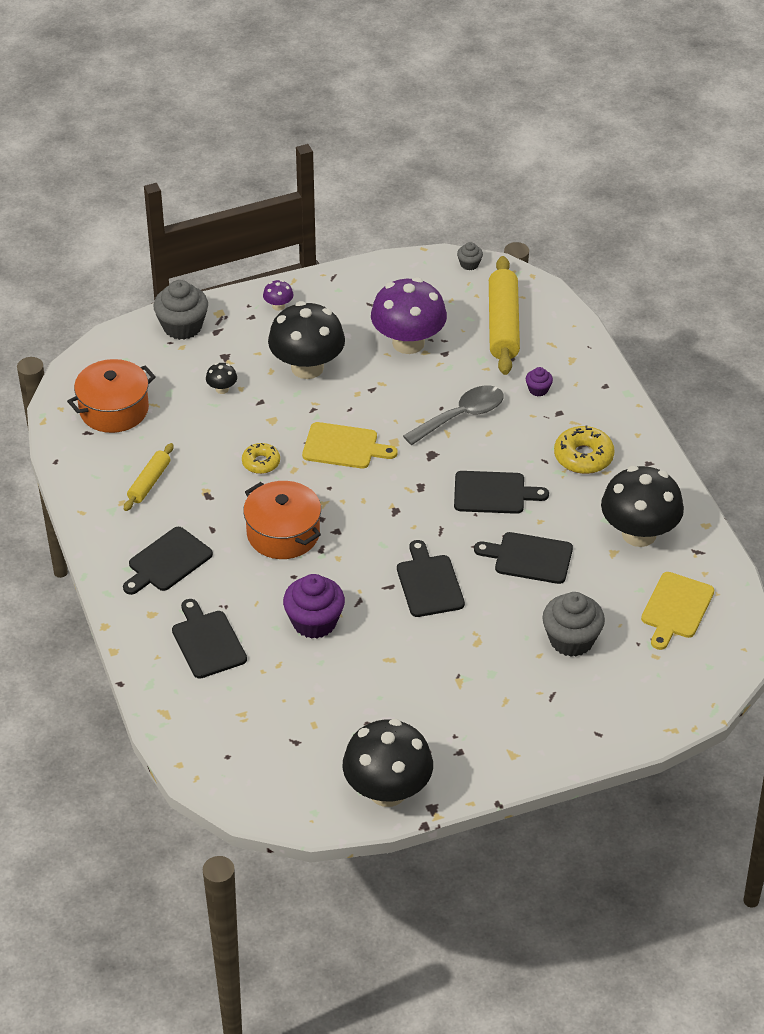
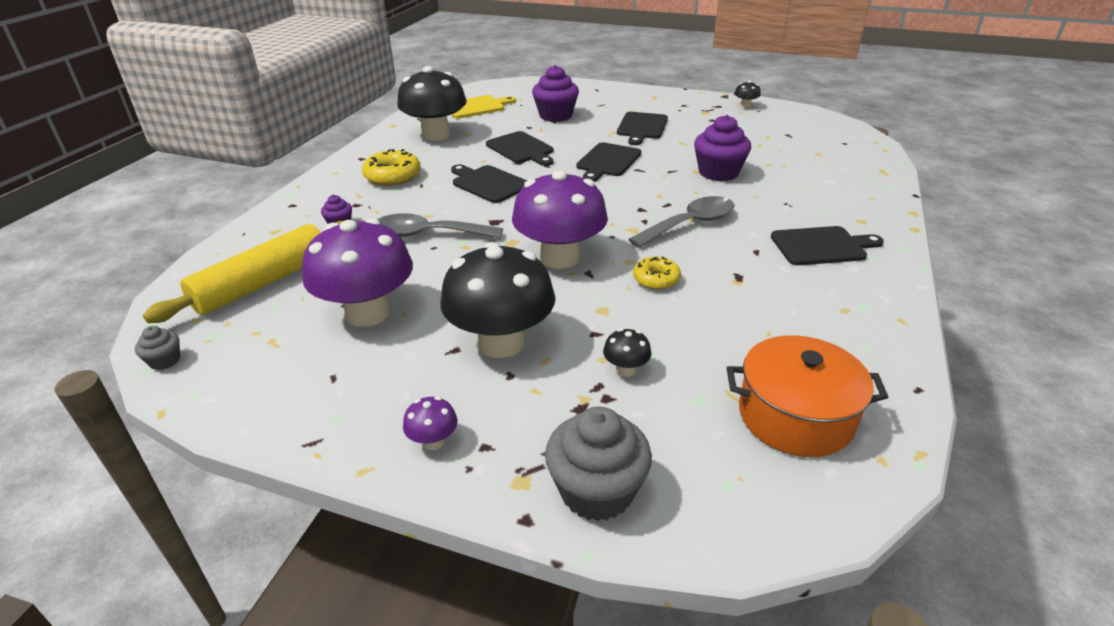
camera: 140 degrees left, 10 degrees down
yellow rolling pin [124,443,174,511] -> none
black cutting board [172,599,247,678] -> black cutting board moved to [617,112,668,145]
orange pot [243,481,321,559] -> grey spoon [628,196,735,248]
yellow cutting board [302,422,397,469] -> purple mushroom [512,170,608,269]
black mushroom [343,719,433,807] -> black mushroom [735,80,761,108], size x0.41
grey cupcake [542,592,605,657] -> purple cupcake [532,65,579,122]

